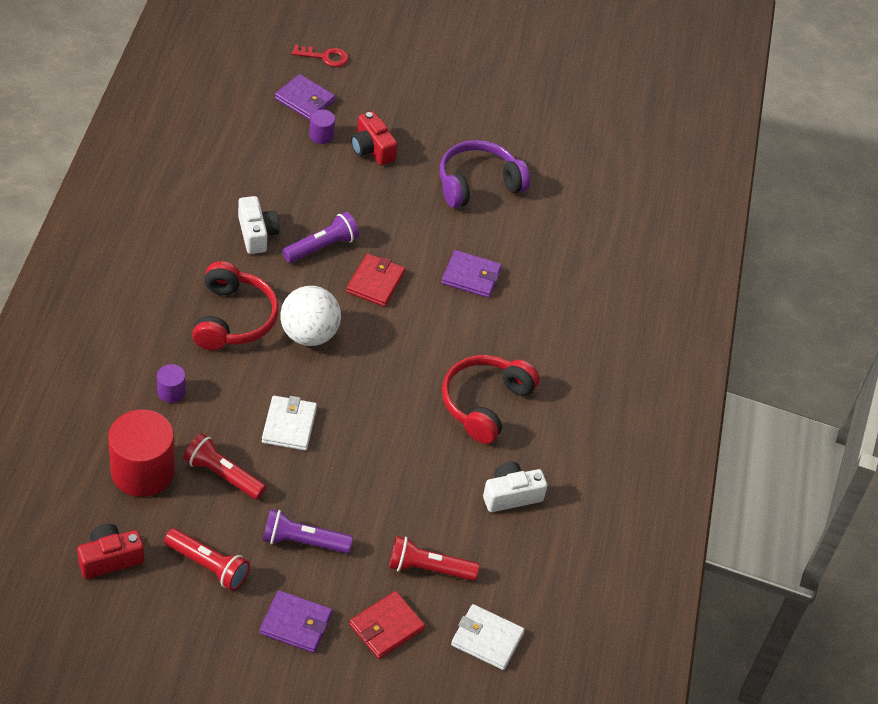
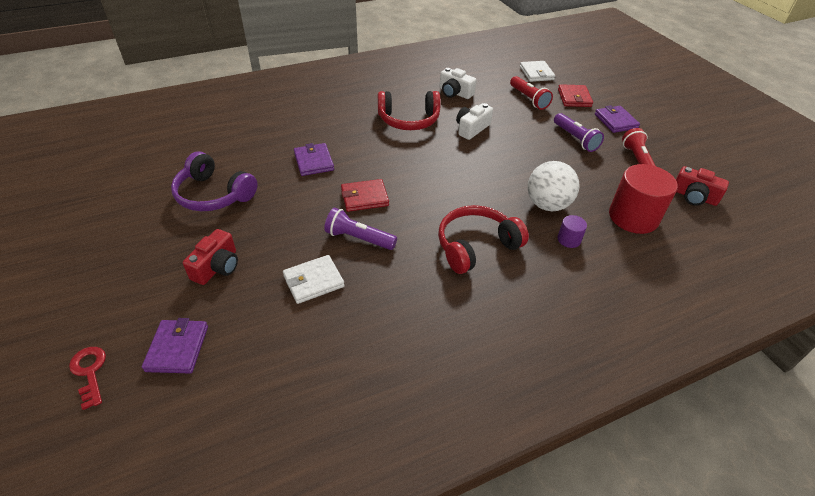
camera: 120 degrees left, 5 degrees down
red flashlight [184,433,266,500] -> none
white camera [238,196,279,254] -> white camera moved to [456,103,493,140]
white wallet [262,396,317,451] -> white wallet moved to [283,255,345,304]
white ball [280,286,341,346] -> white ball moved to [527,161,580,211]
purple cylinder [309,109,335,144] -> none
red wallet [350,591,425,659] -> red wallet turned 75 degrees clockwise [558,84,593,107]

